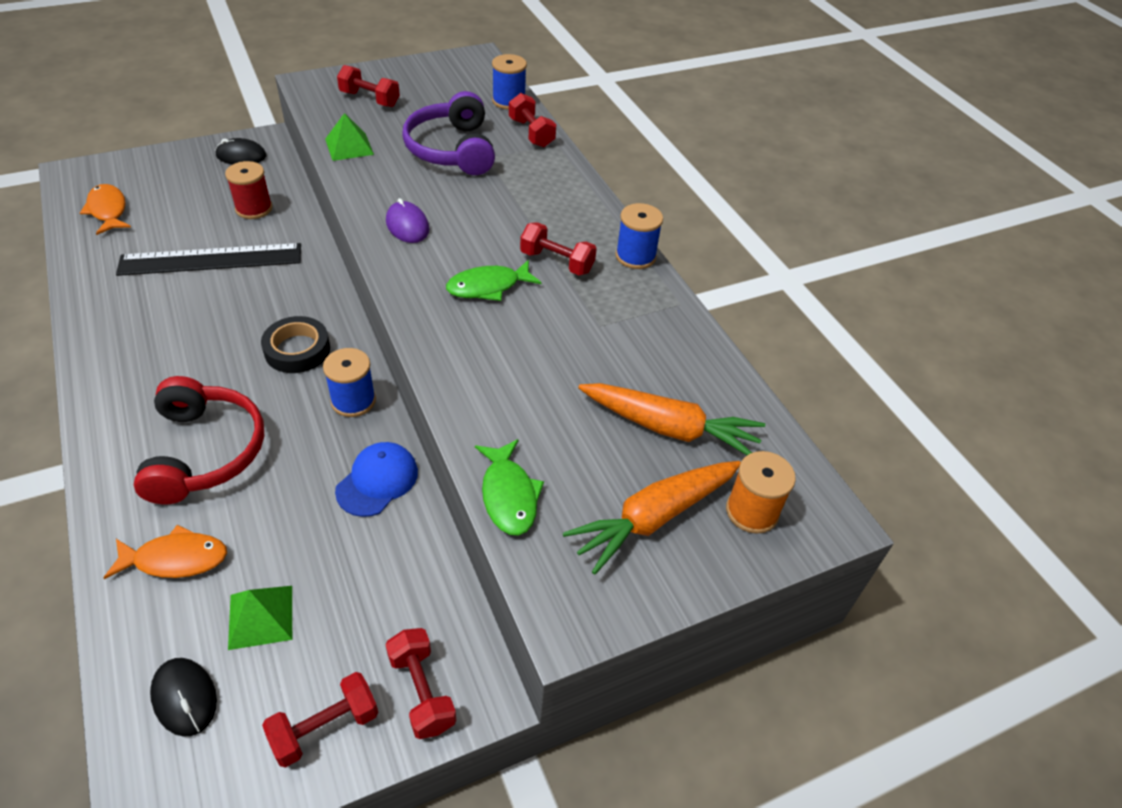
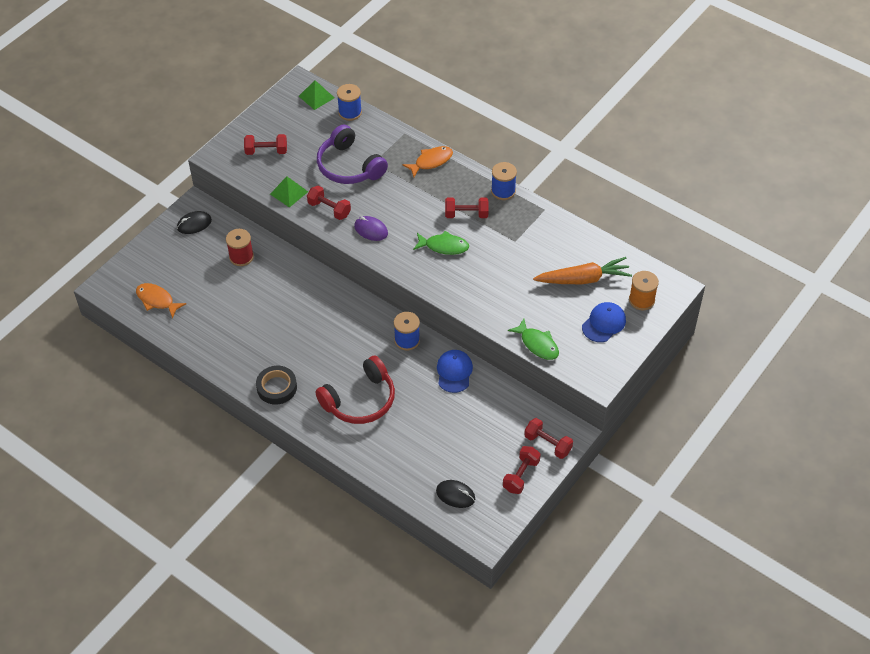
camera: 25 degrees left, 5 degrees up
orange fish [104,525,227,579] -> orange fish moved to [402,146,453,177]
black ruler [116,243,301,276] -> none
red headphones [134,376,264,504] -> red headphones turned 90 degrees clockwise [315,356,395,424]
green pyramid [228,586,292,650] -> green pyramid moved to [299,80,334,110]
black tape [261,316,330,373] -> black tape moved to [256,366,297,404]
green fish [446,260,542,301] -> green fish turned 120 degrees counterclockwise [413,231,469,255]
red dumbbell [509,93,556,147] -> red dumbbell moved to [307,186,351,220]
orange carrot [563,461,741,575] -> blue cap [582,302,626,342]

